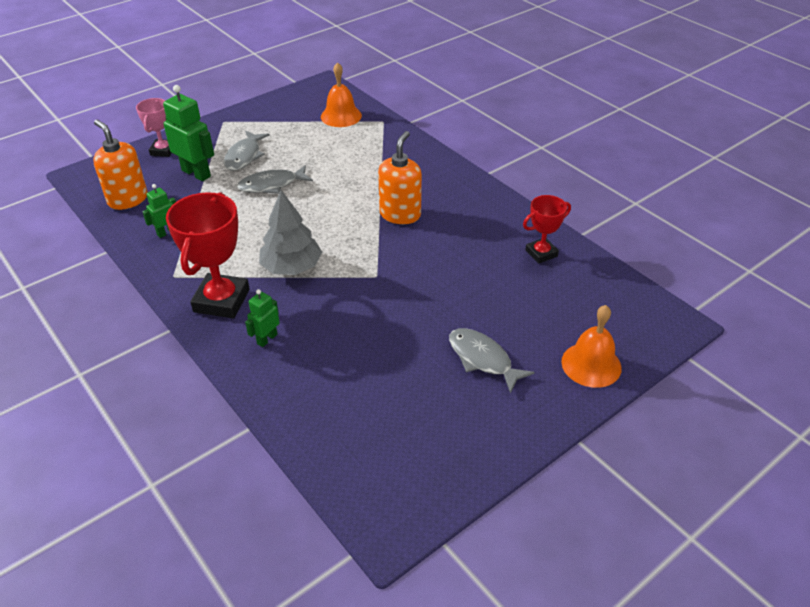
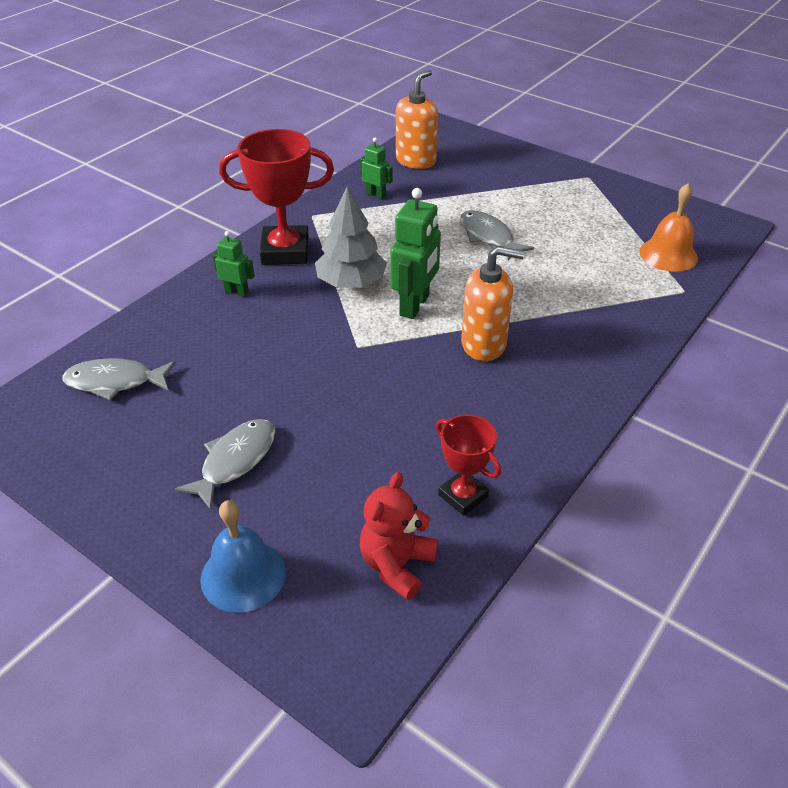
camera: 75 degrees right, 0 degrees up
pink trophy [136,98,171,157] -> none
green robot [163,85,214,181] -> green robot moved to [390,188,441,319]
grey fish [224,131,269,171] -> grey fish moved to [62,358,176,400]
orange bell [561,305,622,388] -> blue bell [201,500,286,613]
none -> red teddy bear [360,472,438,600]

